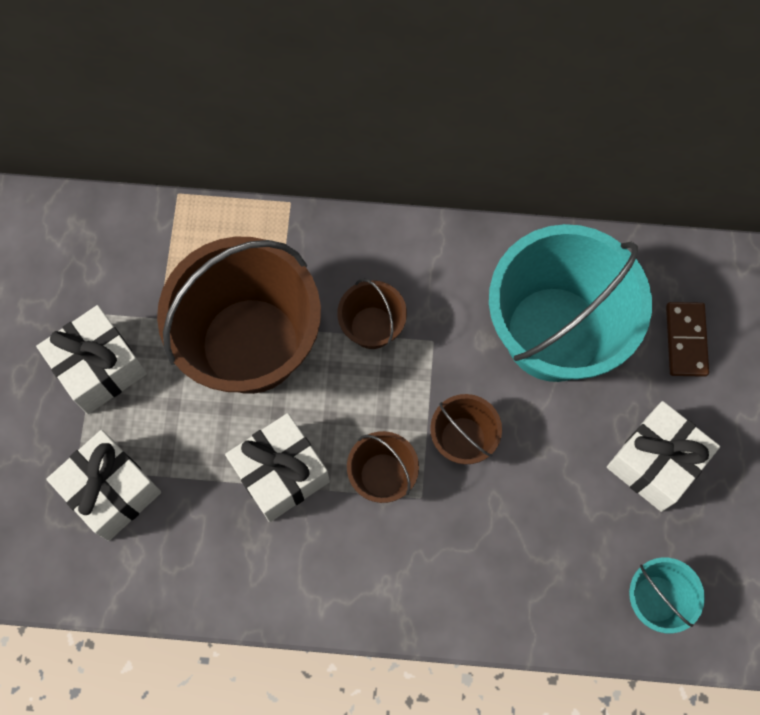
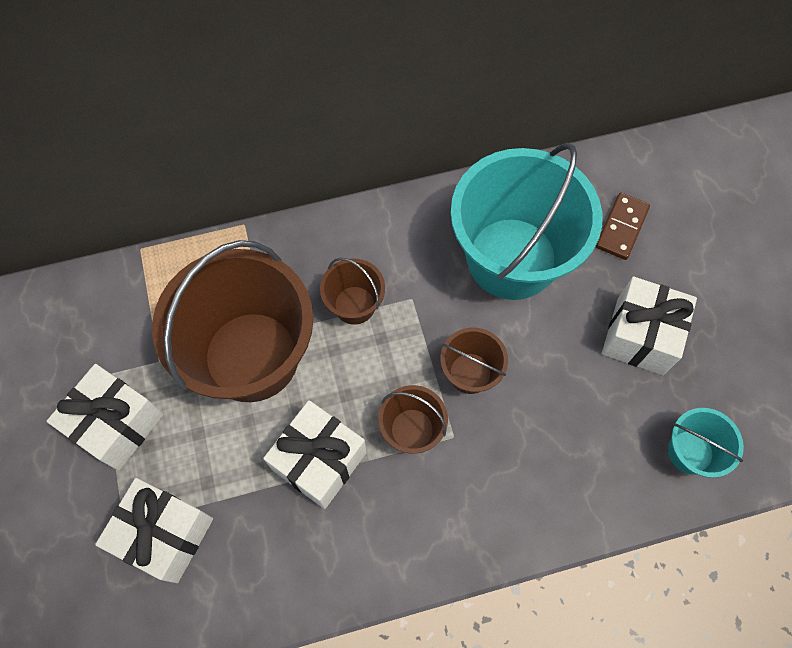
camera: 20 degrees left, 5 degrees down
brown domino [666,302,709,377] -> brown domino turned 45 degrees clockwise [596,193,650,260]

